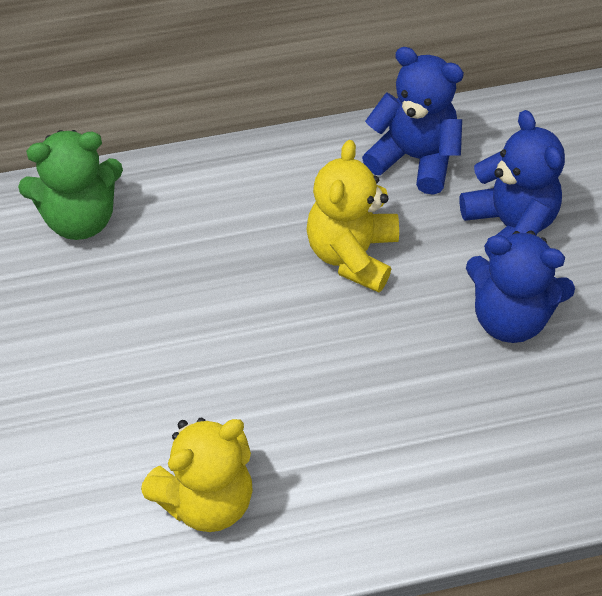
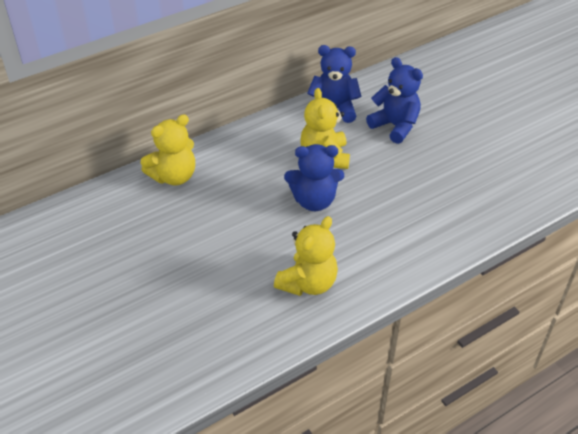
camera: 20 degrees left, 10 degrees down
green teddy bear [18,130,123,240] -> yellow teddy bear [141,114,195,186]
blue teddy bear [466,231,575,343] -> blue teddy bear moved to [284,144,344,211]

